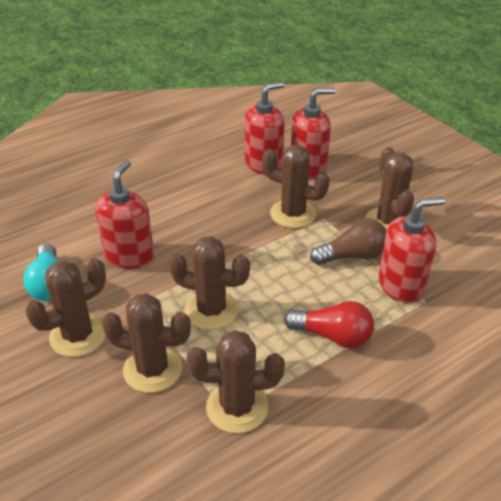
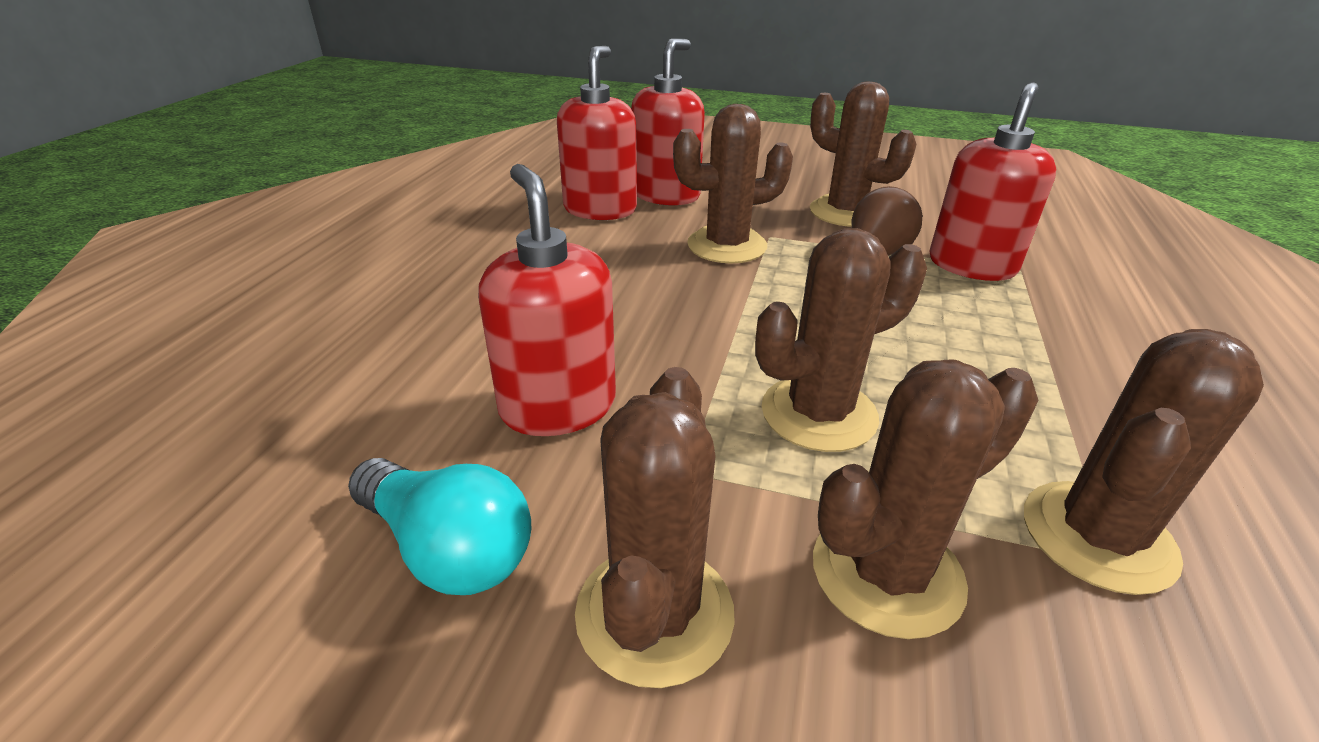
camera: 40 degrees left, 5 degrees down
red light bulb [284,301,374,348] -> none

